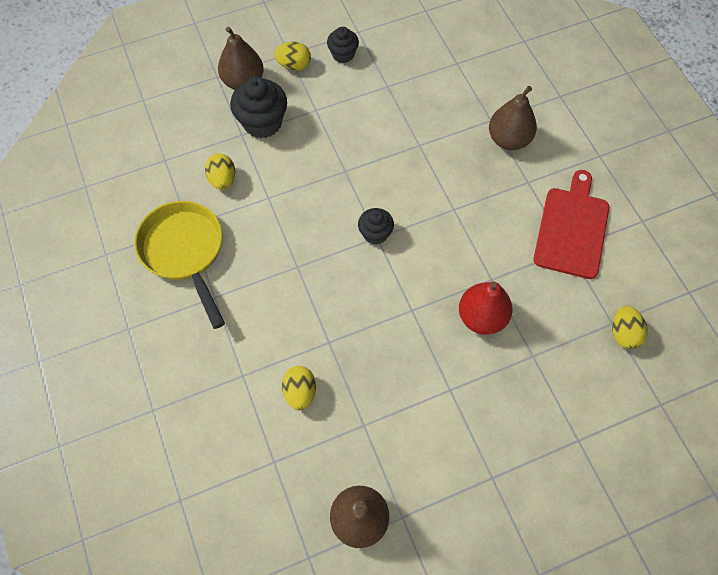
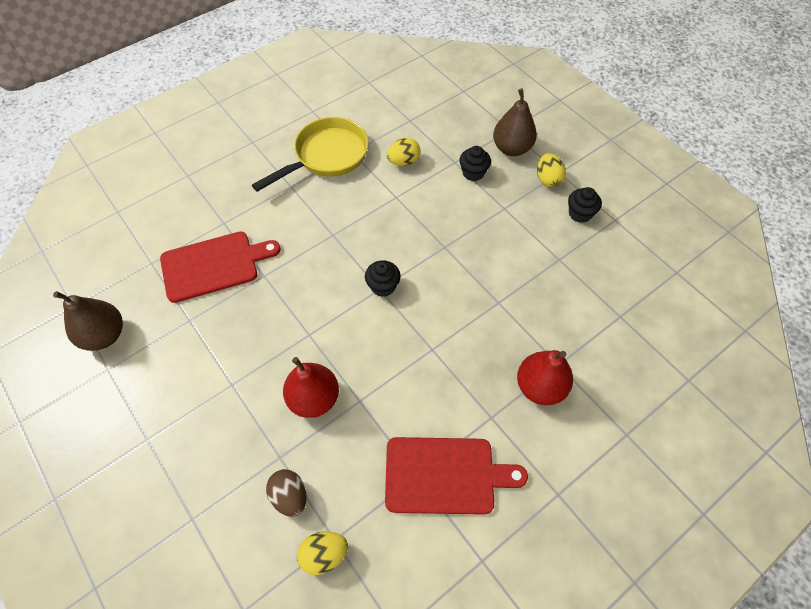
camera: 75 degrees right, 5 degrees down
black cupcake [230,77,287,138] -> black cupcake [459,146,491,181], size x0.60
yellow egg [282,366,316,410] -> red cutting board [160,232,281,303]
brown pear [489,86,537,150] -> red pear [517,350,573,405]
none -> brown egg [266,469,307,517]

